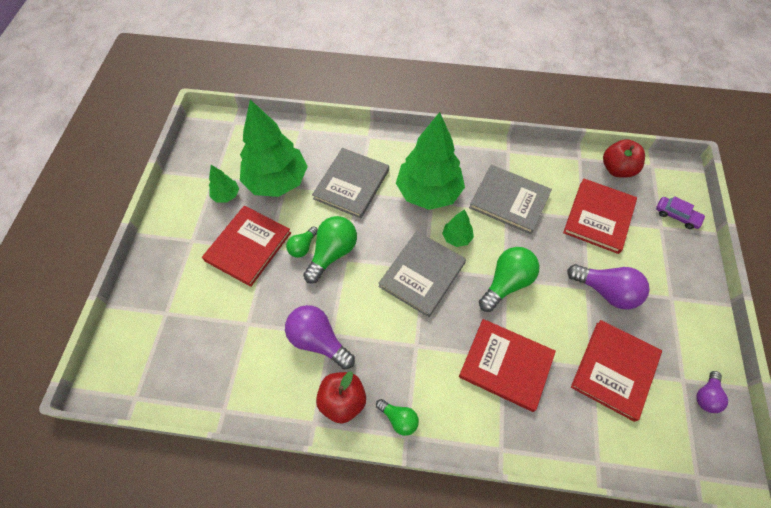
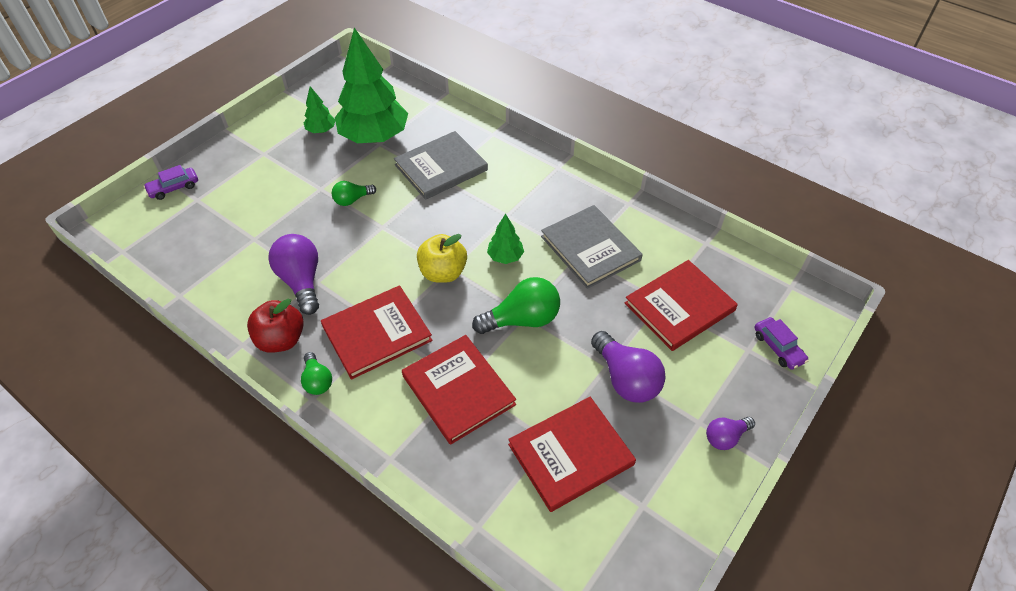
camera: 30 degrees right, 10 degrees down
red book [202,206,291,287] -> red book moved to [321,285,433,380]
green light bulb [303,216,357,284] -> none
grey book [378,231,466,317] -> yellow apple [417,234,467,283]
green tree [396,112,465,210] -> none
red apple [603,139,645,177] -> none
purple light bulb [696,371,728,413] -> purple light bulb moved to [706,417,755,450]
none -> purple car [144,165,198,200]

